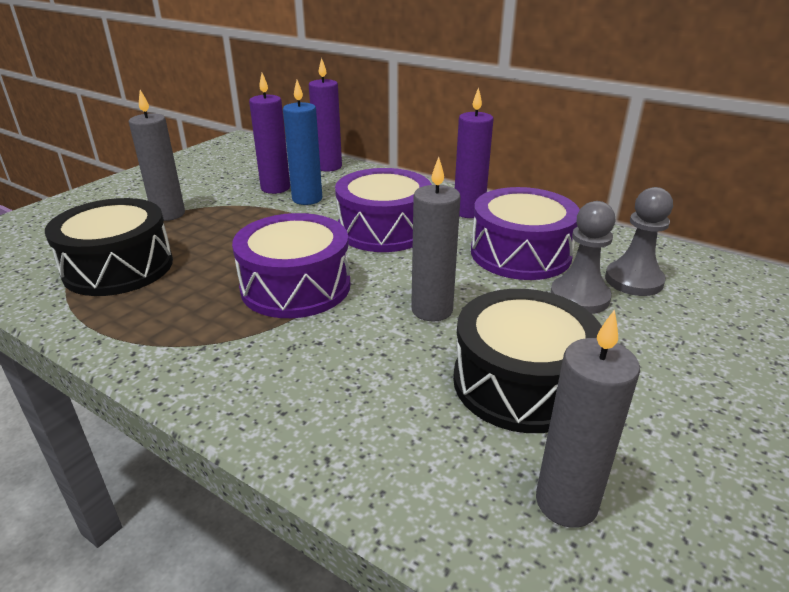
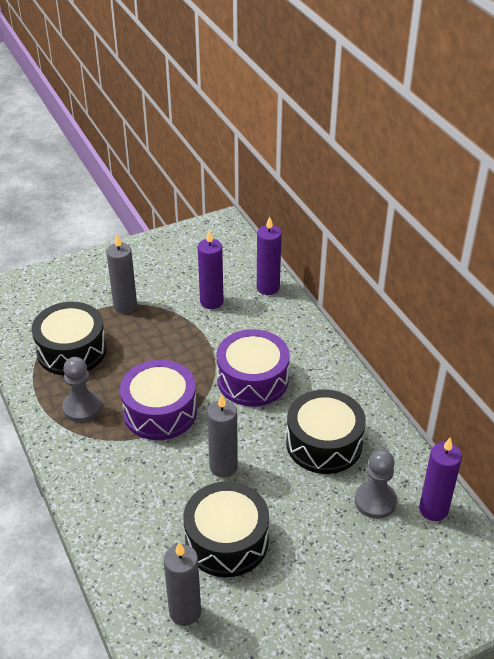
camera: 30 degrees right, 10 degrees up
blue candle [283,80,322,205] -> none
purple candle [455,87,493,218] -> purple candle moved to [419,437,462,521]
purple drum [471,187,580,280] -> black drum [286,390,366,474]
grey pawn [550,201,615,314] -> grey pawn moved to [62,357,101,422]

